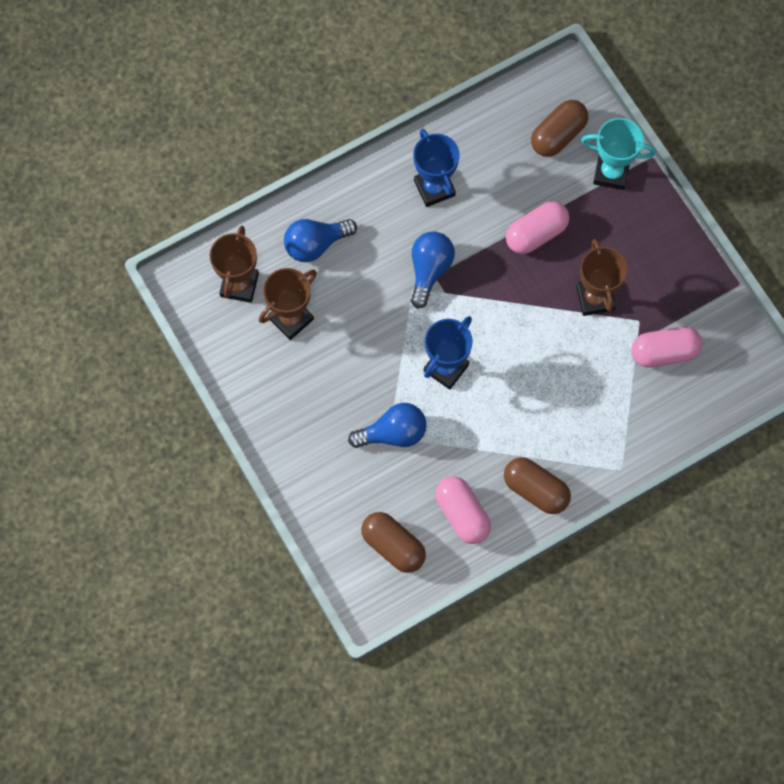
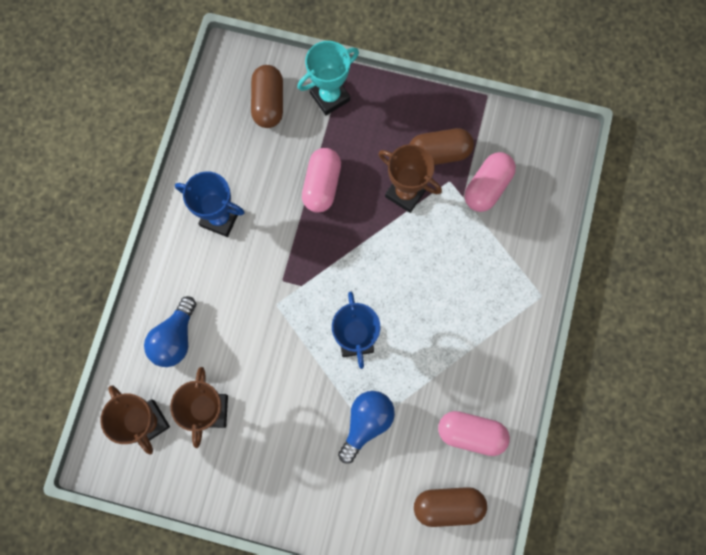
camera: 45 degrees left, 5 degrees up
blue light bulb [411,231,455,309] -> none
brown capsule [504,457,571,514] -> brown capsule moved to [410,128,474,165]

